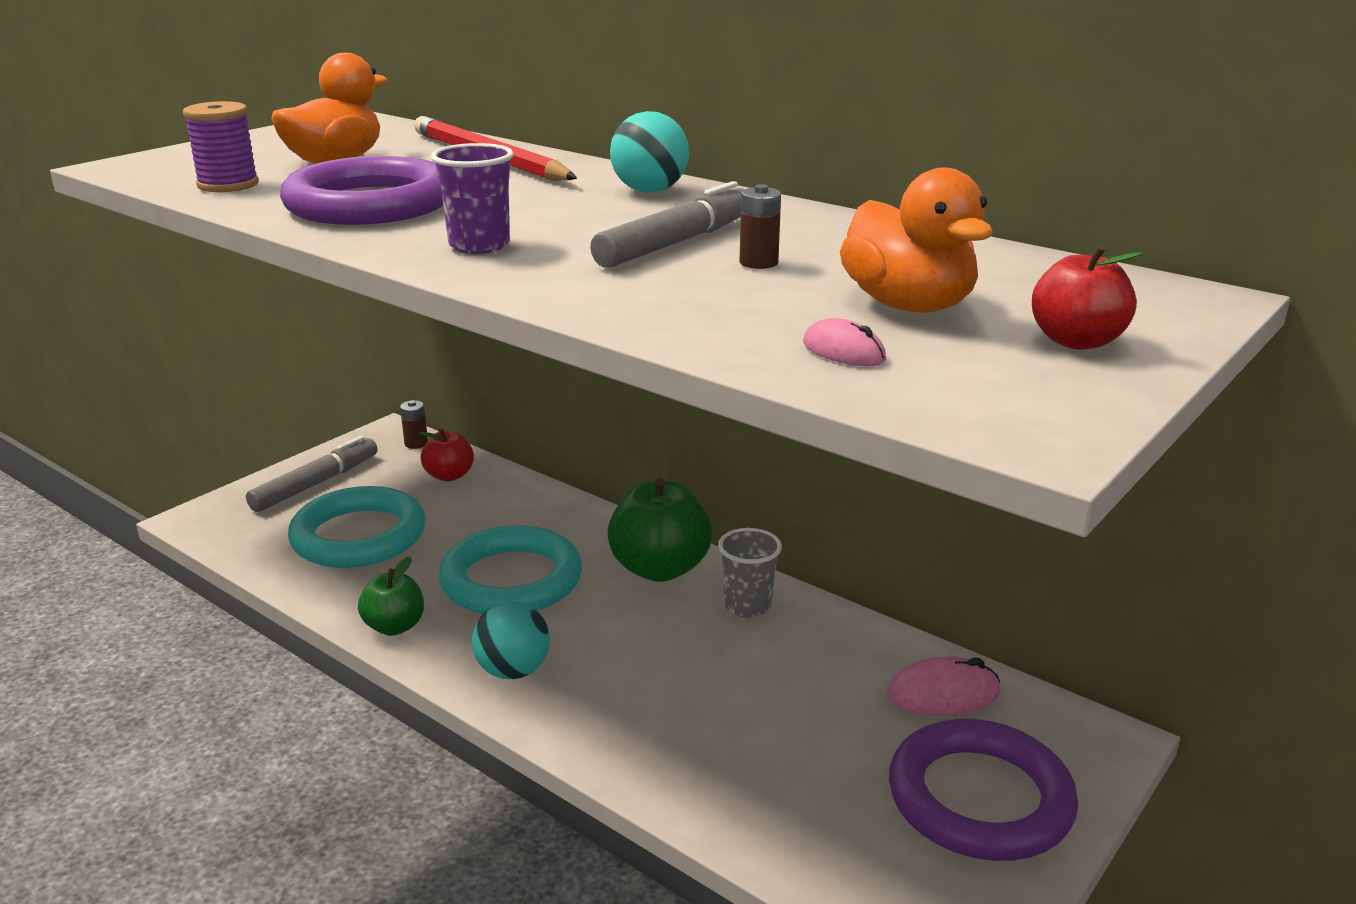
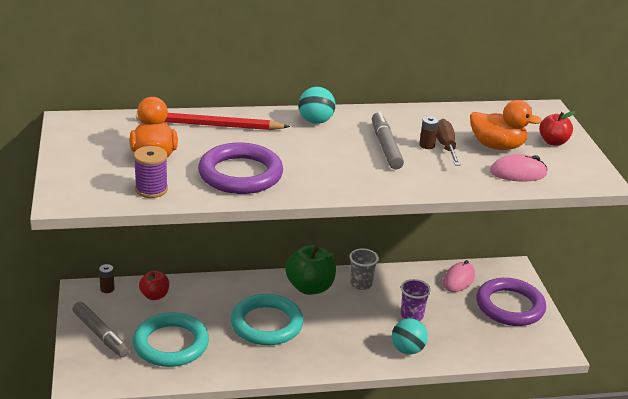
camera: 50 degrees left, 5 degrees up
grey marker [246,436,377,512] -> grey marker turned 150 degrees clockwise [73,302,129,358]
green apple [358,557,424,636] -> none
purple cup [431,143,514,254] -> purple cup moved to [401,279,431,321]
turquoise ball [472,601,550,679] -> turquoise ball moved to [392,318,428,354]
pink mouse [803,318,886,366] -> pink mouse [490,154,547,181], size x1.75
none -> brown screwdriver [437,119,461,165]

